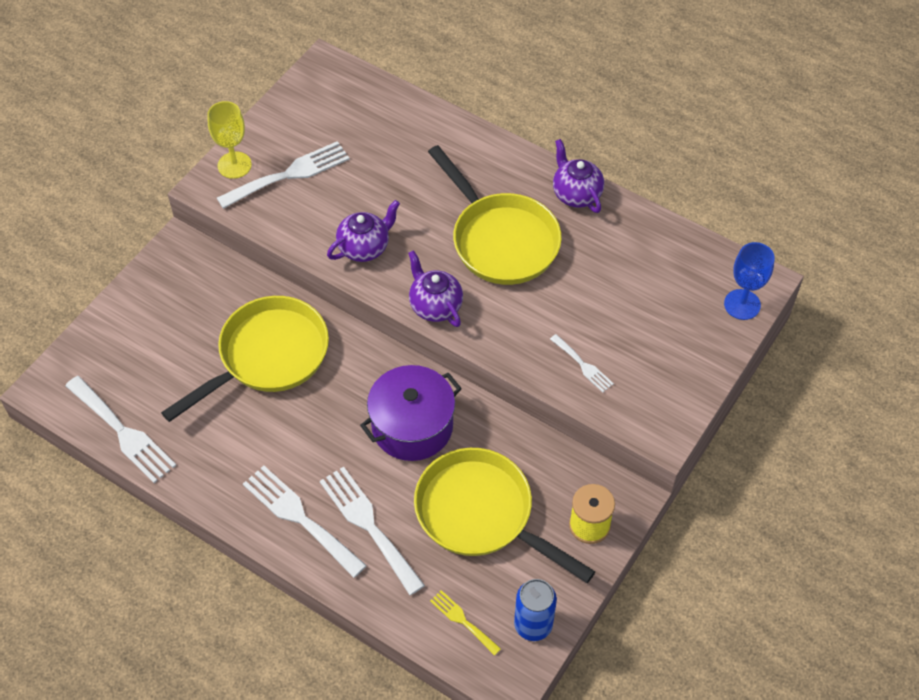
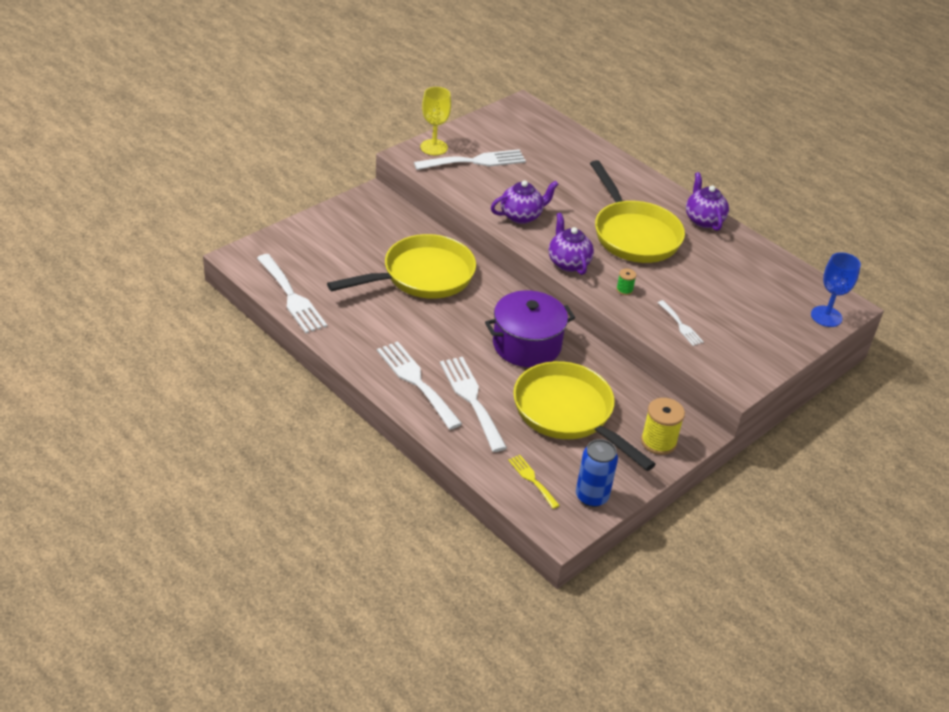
camera: 10 degrees right, 15 degrees down
none -> green spool [616,268,636,295]

